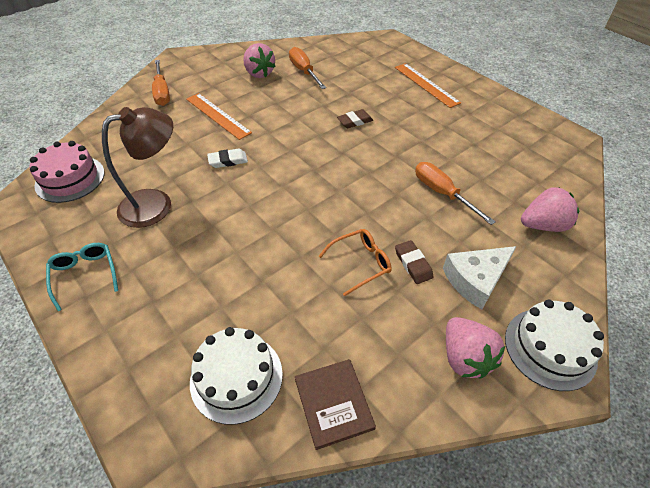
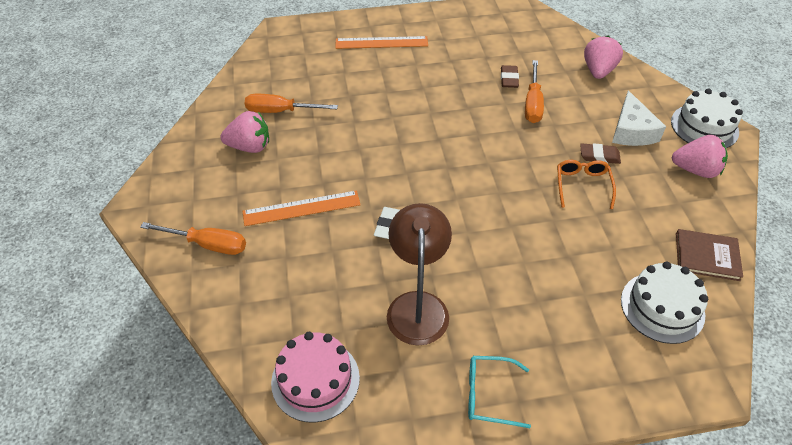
camera: 60 degrees left, 0 degrees up
brown eraser [337,109,373,128] -> brown eraser moved to [501,65,519,88]
orange screwdriver [415,162,496,225] -> orange screwdriver turned 75 degrees counterclockwise [525,60,544,123]

